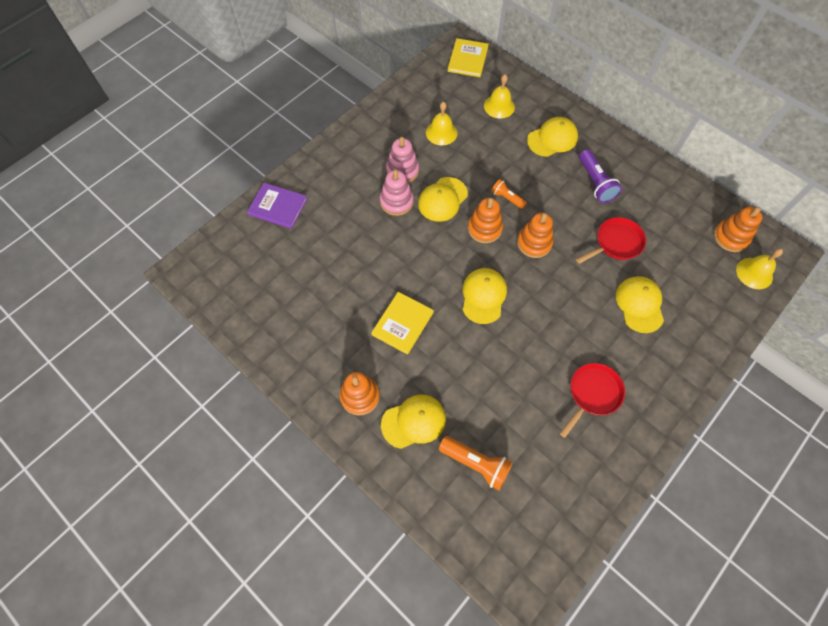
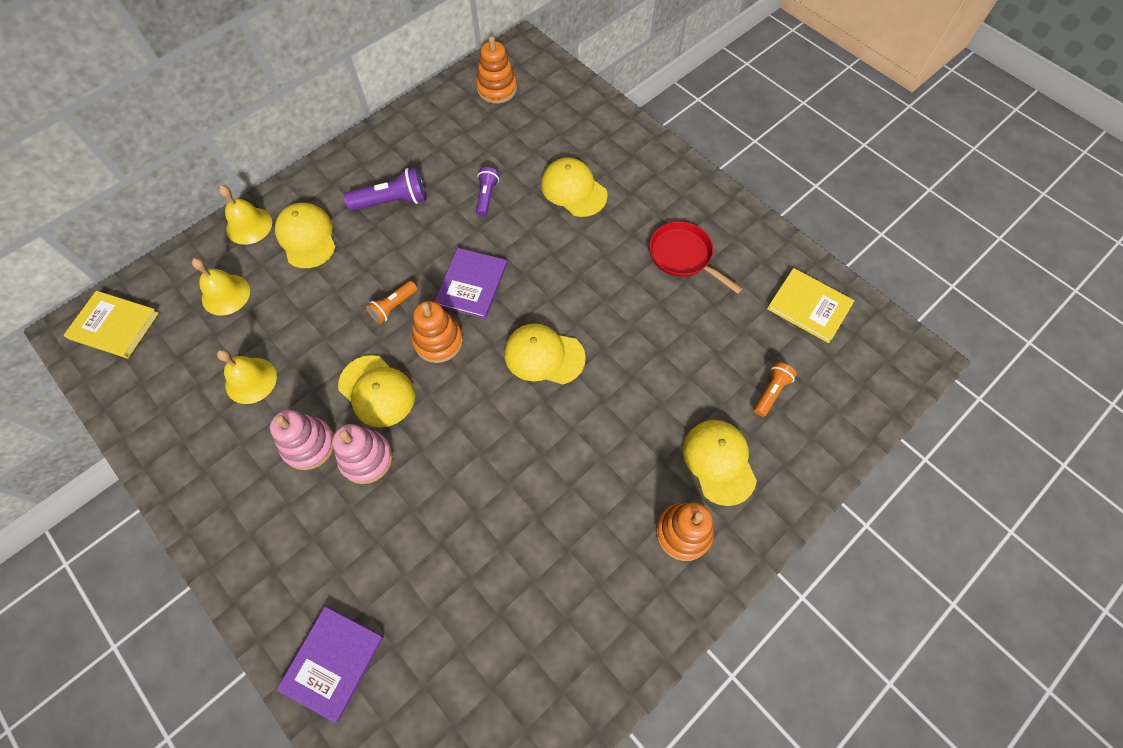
camera: 85 degrees left, 0 degrees up
yellow book [371,292,434,355] -> yellow book moved to [767,268,855,343]
orange flashlight [439,436,513,491] -> orange flashlight [754,362,797,417], size x0.63
orange stacking toy [517,213,553,258] -> purple book [434,248,507,319]
red pan [576,217,646,264] -> purple flashlight [476,167,499,217]
yellow cap [616,276,664,333] -> yellow cap turned 45 degrees clockwise [541,157,608,217]
yellow bell [736,248,783,289] -> yellow bell moved to [219,185,272,245]

